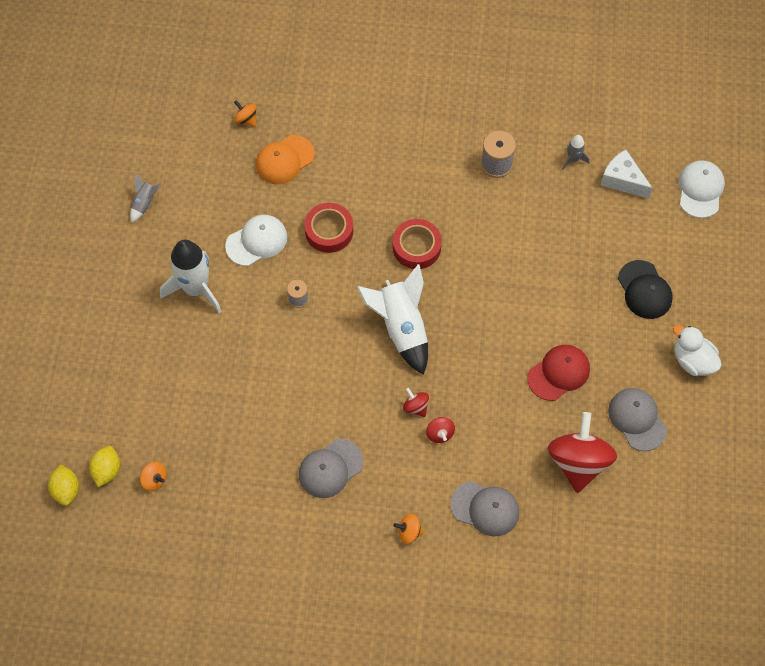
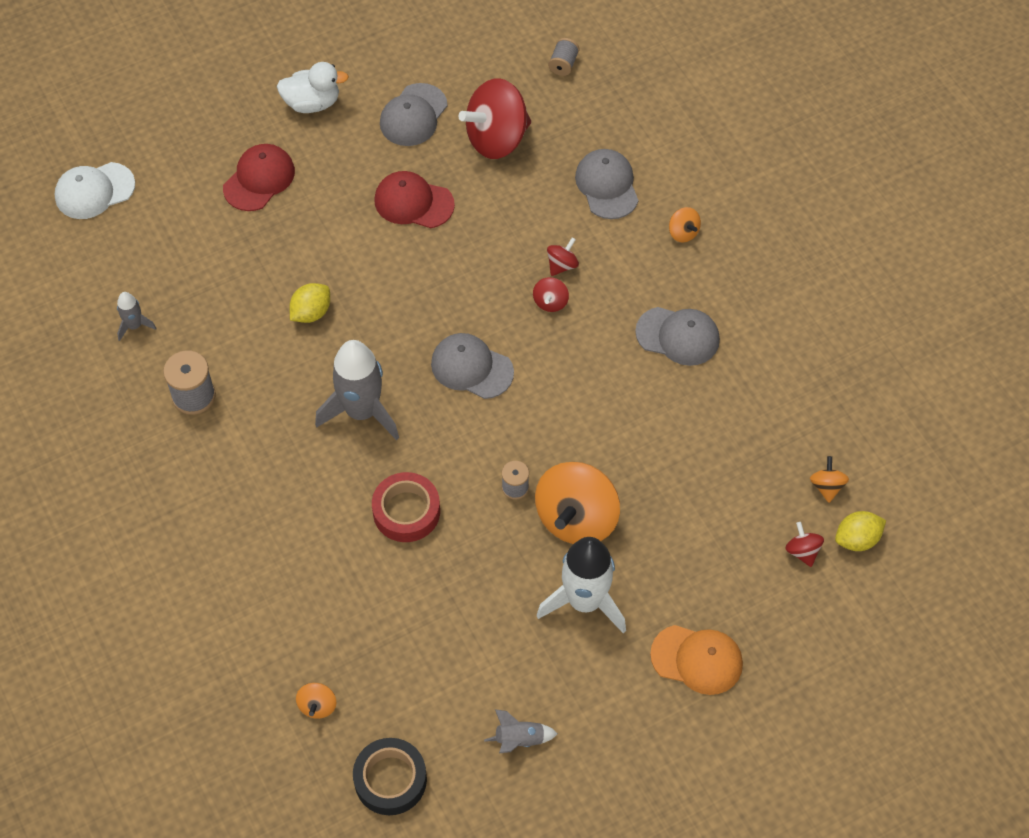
camera: 125 degrees left, 5 degrees down
yellow lemon [48,464,79,506] -> yellow lemon moved to [290,283,330,323]
white cap [225,215,287,266] -> none
orange cap [256,135,315,184] -> orange cap moved to [650,625,743,695]
white rocket [357,264,428,375] -> grey cap [431,333,514,399]
red tape [393,219,442,269] -> grey rocket [315,340,399,440]
white cheese [601,150,653,199] -> none
black cap [618,260,673,319] -> red cap [223,144,295,211]
white duck [673,325,722,376] -> white duck turned 105 degrees counterclockwise [277,62,349,113]
none -> black tape [353,738,427,815]
none -> orange spinning top [535,462,620,544]
none -> grey spool [548,38,579,76]
none -> red spinning top [785,522,824,567]

